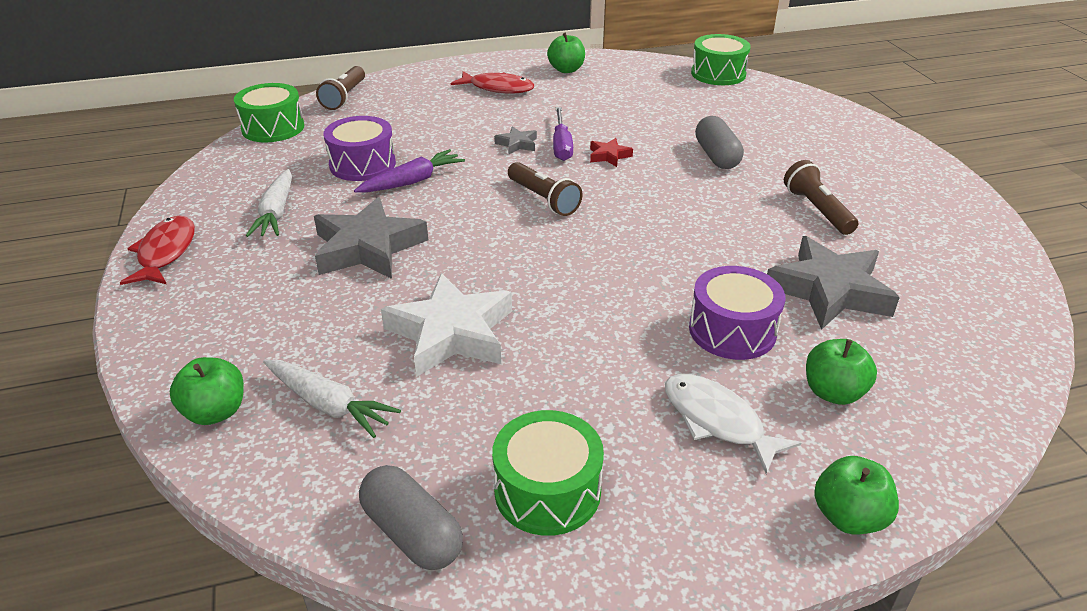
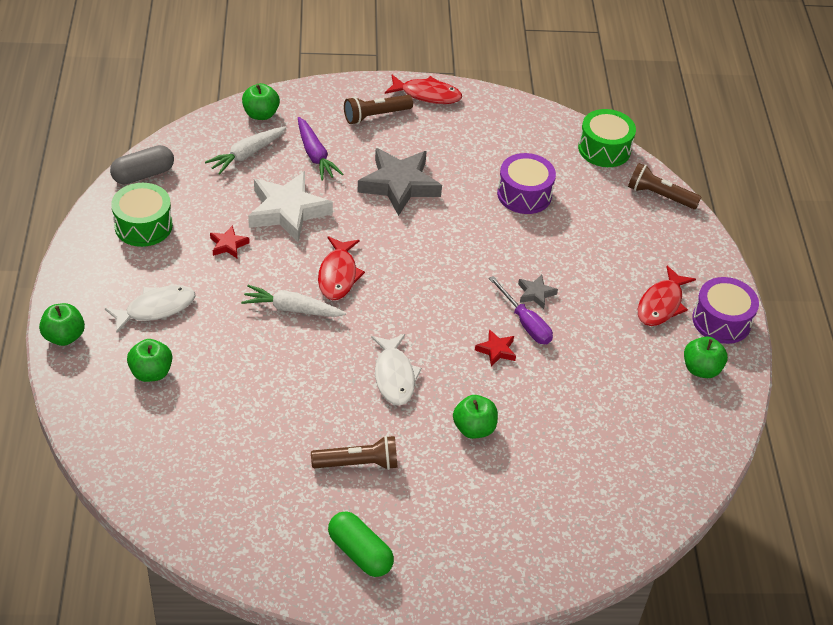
camera: 100 degrees right, 10 degrees up
white carrot [246,169,292,237] -> white carrot moved to [241,285,346,317]
purple carrot [354,149,465,193] -> purple carrot moved to [298,117,343,181]
brown flashlight [508,162,583,216] -> brown flashlight moved to [344,95,413,124]
purple screwdriver [553,107,573,161] -> purple screwdriver turned 135 degrees counterclockwise [489,276,553,344]
purple drum [689,266,785,360] -> purple drum moved to [692,277,759,344]
green drum [691,34,751,85] -> none
grey capsule [695,116,744,169] -> green apple [453,395,498,439]
grey star [767,236,900,330] -> none
none -> red star [210,225,250,258]
none -> red fish [318,236,365,300]
none -> green capsule [328,512,394,577]
none -> white fish [371,334,422,406]

